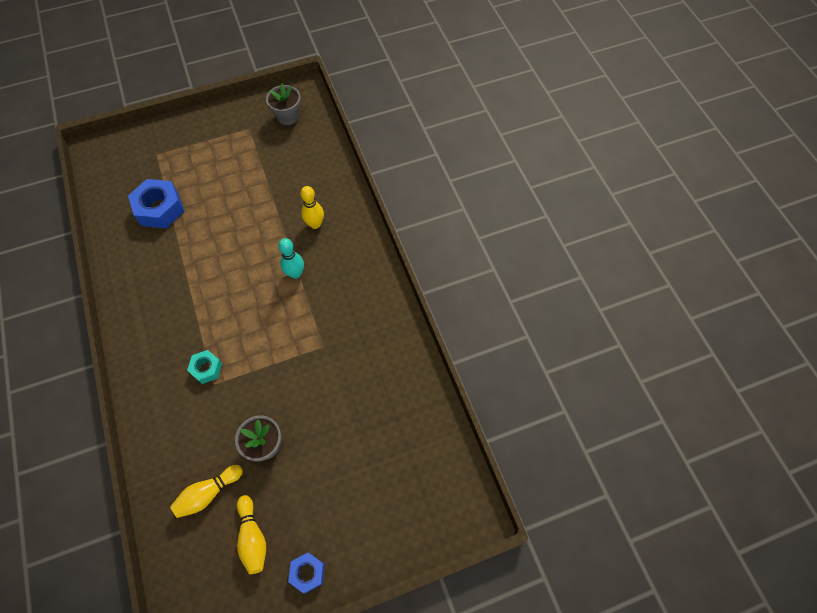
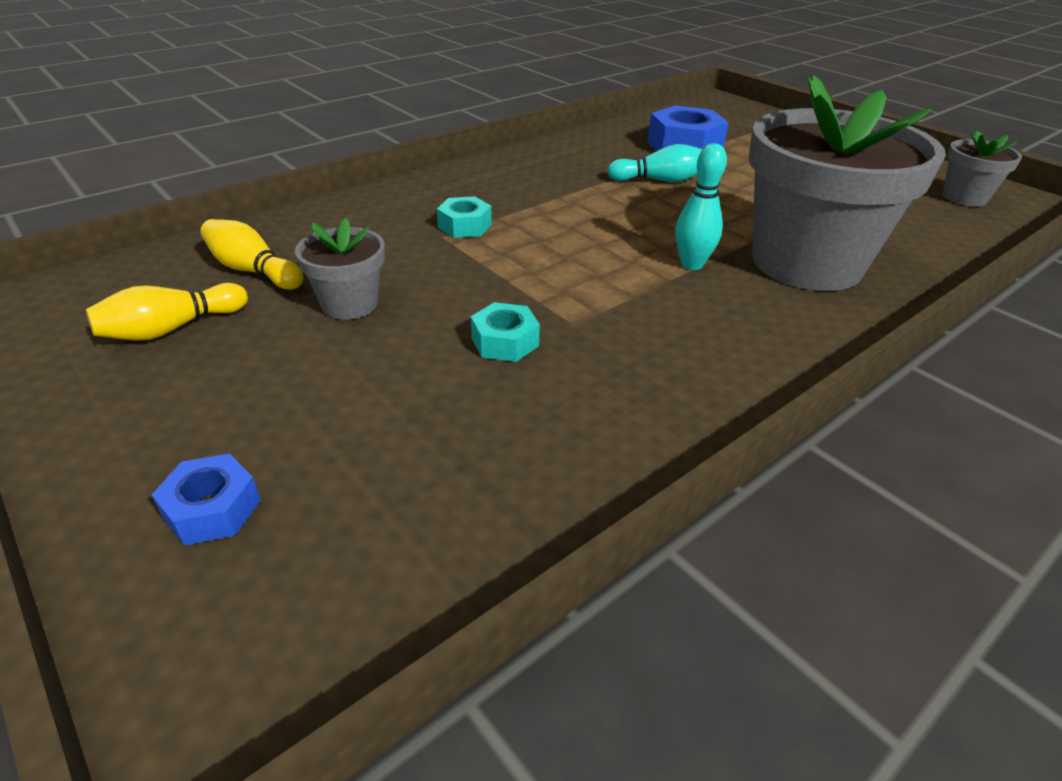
camera: 70 degrees right, 25 degrees down
blue nut [288,553,325,593] -> blue nut moved to [152,453,261,546]
yellow bowling pin [301,186,324,229] -> grey flower pot [748,75,946,291]
none -> turquoise nut [471,302,540,362]
none -> turquoise bowling pin [607,144,702,182]

